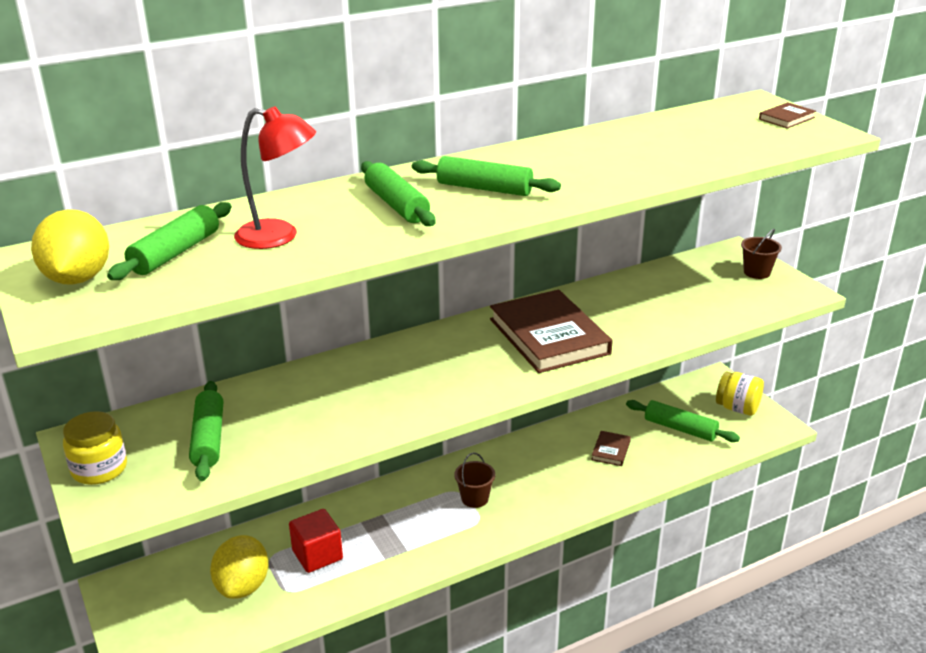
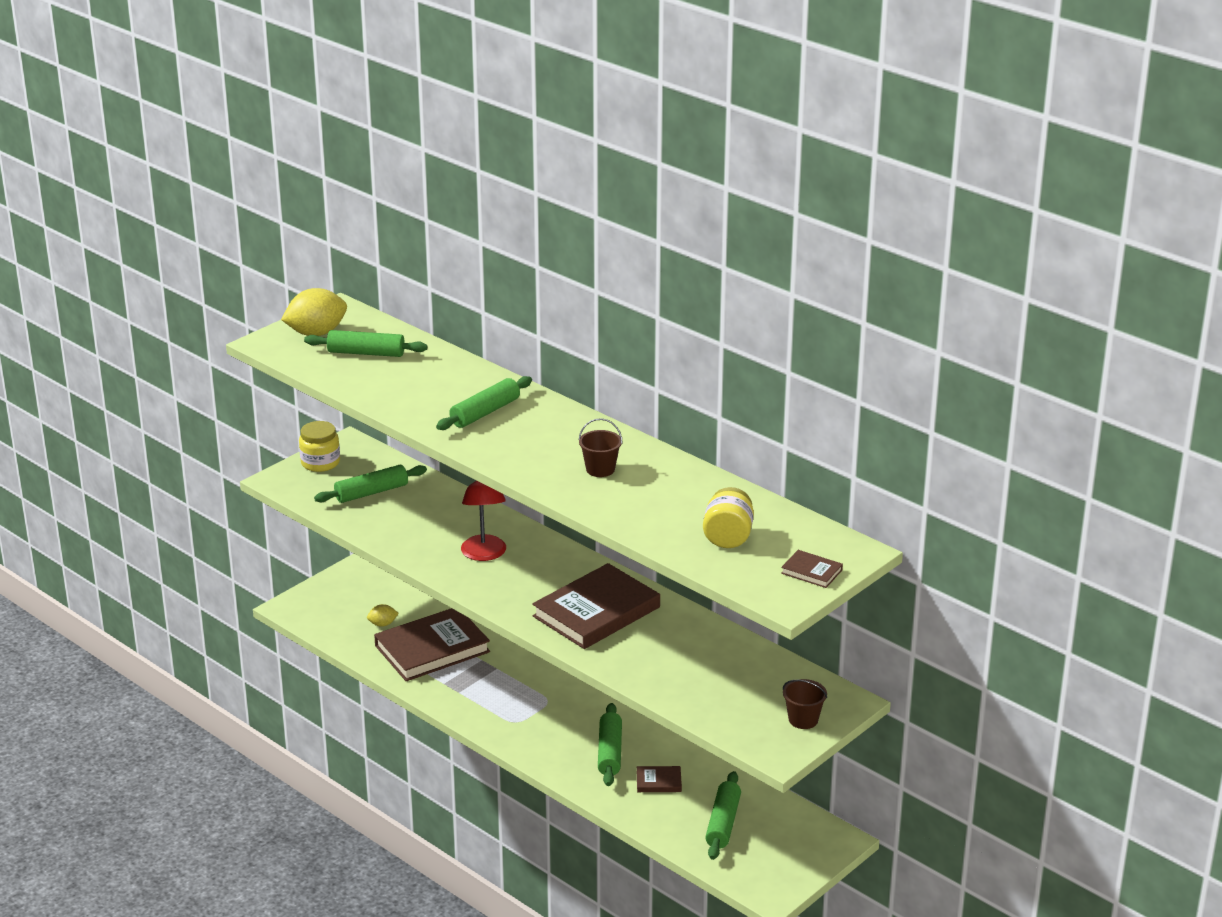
camera: 70 degrees right, 0 degrees up
yellow lemon [210,535,268,599] -> yellow lemon [367,604,399,627], size x0.49
red lamp [234,106,316,249] -> red lamp moved to [461,481,506,561]
red cube [289,509,343,573] -> brown book [374,608,490,681]
green rolling pin [412,156,561,196] -> green rolling pin moved to [598,703,622,786]
brown bucket [454,452,495,508] -> brown bucket moved to [579,418,623,477]
yellow jar [716,372,764,416] -> yellow jar moved to [703,487,754,548]

